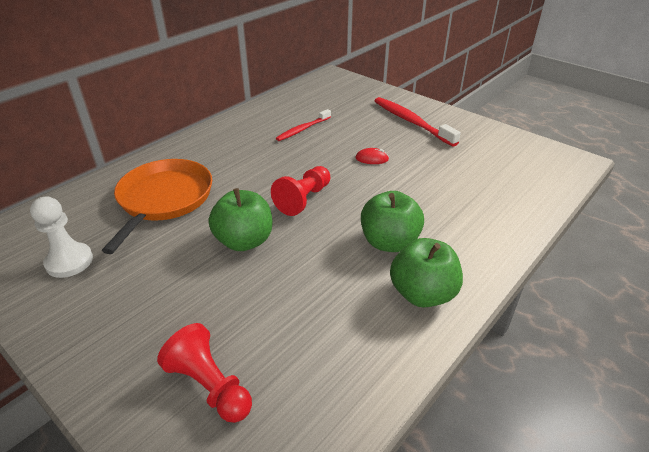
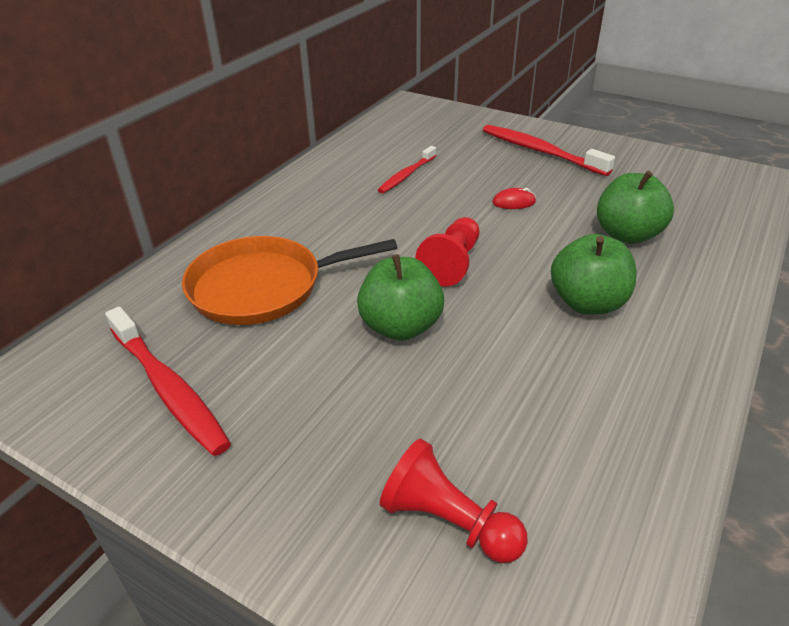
camera: 10 degrees left, 0 degrees up
white pawn [30,196,93,278] -> red toothbrush [105,306,231,456]
orange pan [102,159,212,254] -> orange pan turned 105 degrees counterclockwise [182,236,397,325]
green apple [390,238,463,308] -> green apple moved to [597,171,674,244]

